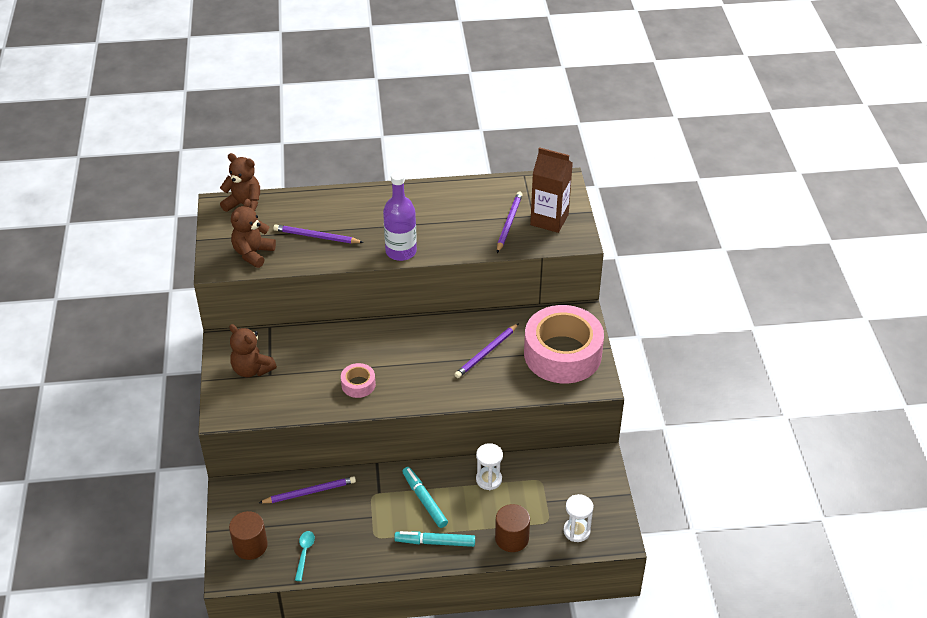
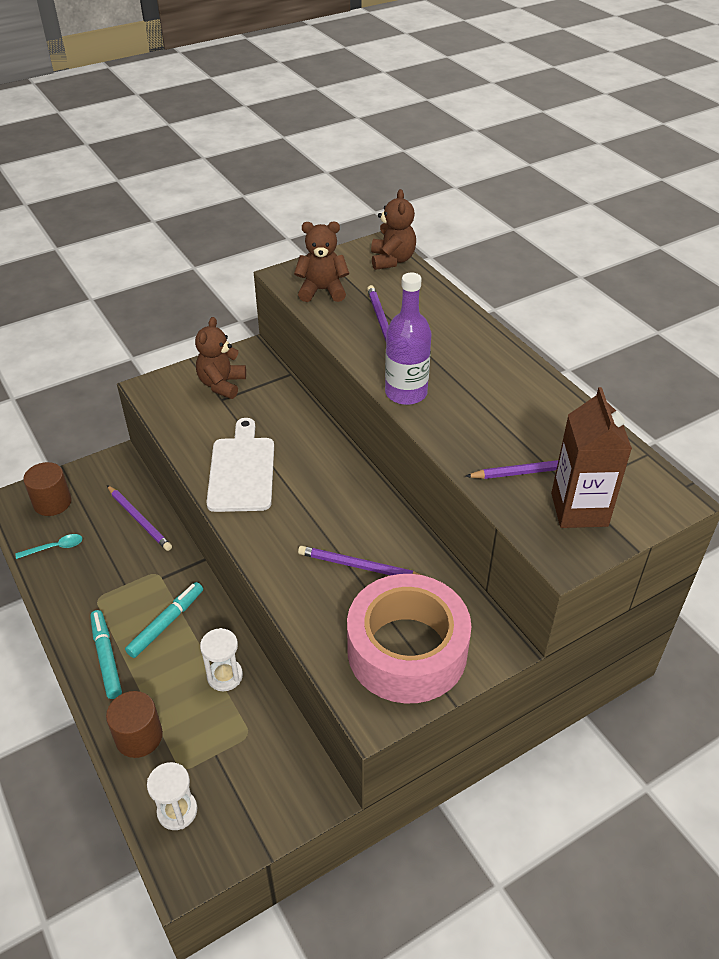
camera: 65 degrees right, 0 degrees up
pink tape [341,363,376,398] -> white cutting board [206,418,274,512]

